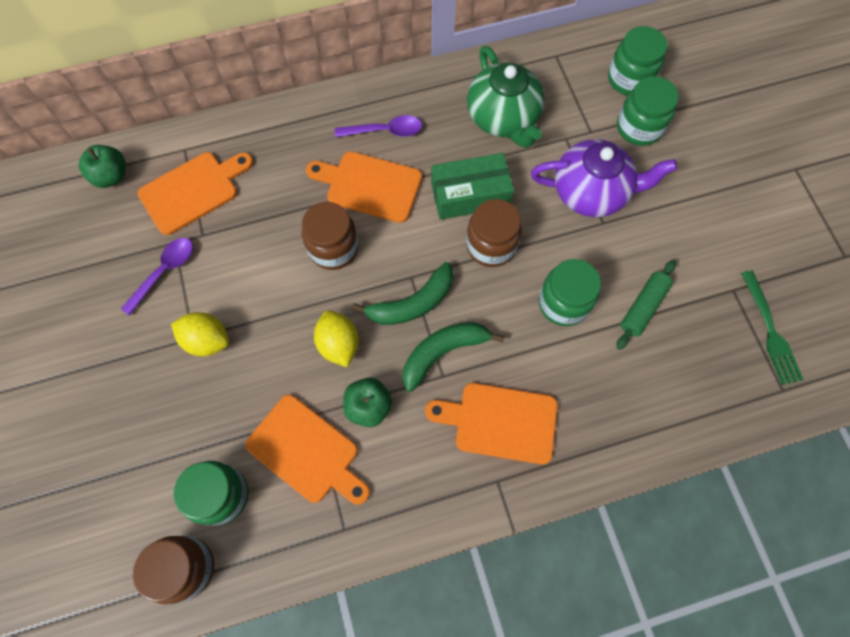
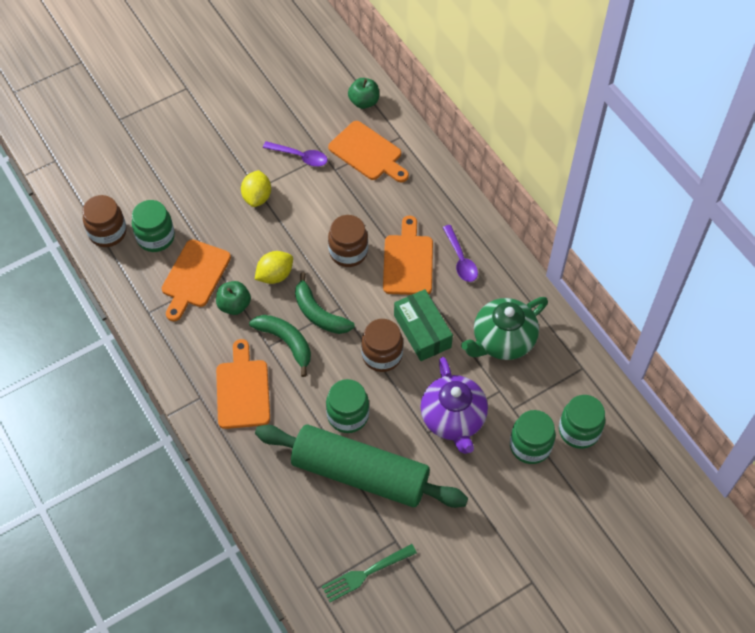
camera: 75 degrees right, 10 degrees down
green rolling pin [617,260,676,350] -> green rolling pin [255,424,468,508], size x2.40

